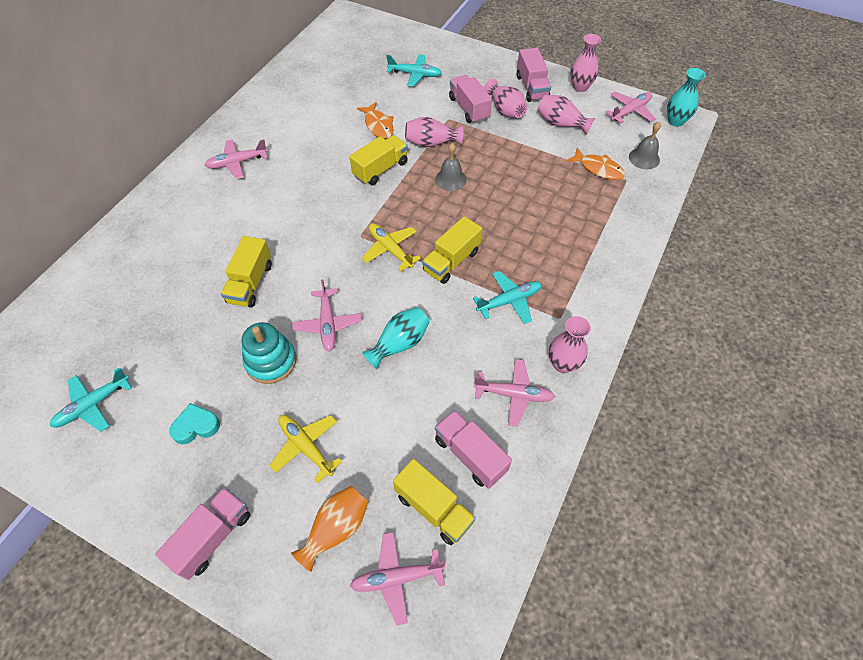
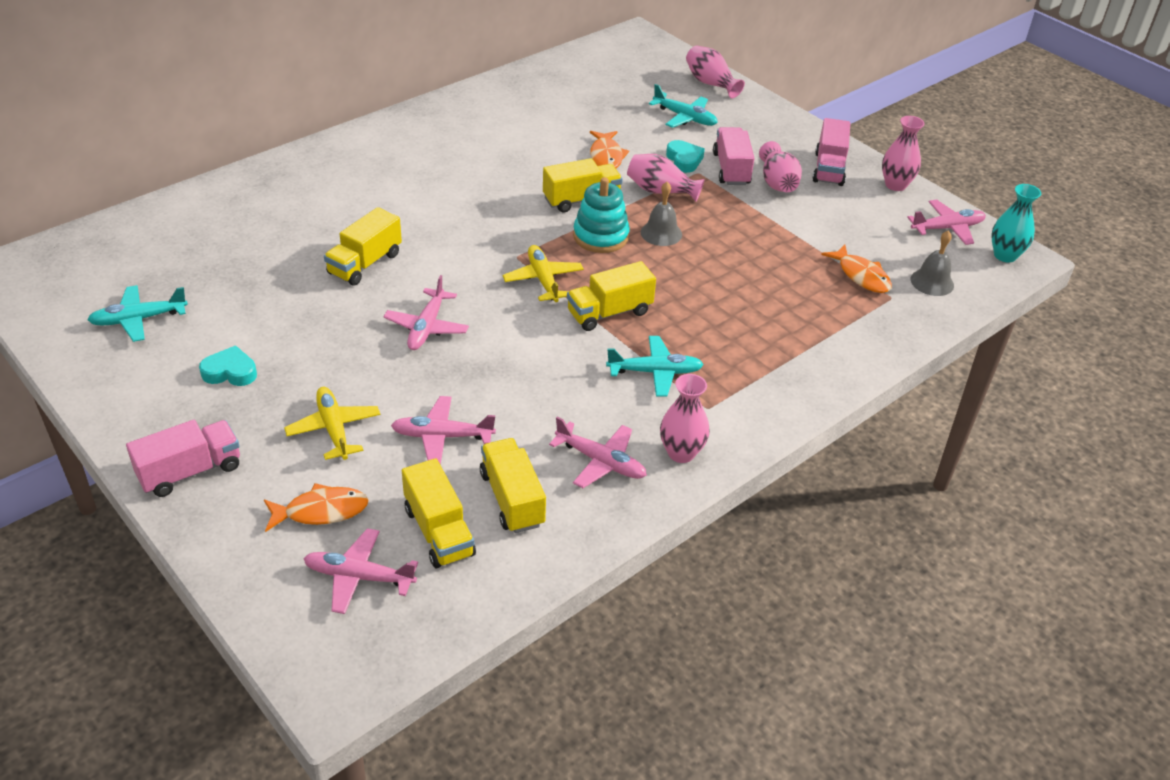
camera: 20 degrees right, 15 degrees down
pink plane [204,139,268,179] -> pink plane moved to [391,396,496,465]
turquoise stacking toy [242,322,297,384] -> turquoise stacking toy moved to [573,177,630,253]
orange vase [291,486,369,572] -> orange fish [264,483,369,532]
turquoise vase [362,307,430,369] -> none
pink truck [435,410,512,489] -> yellow truck [480,438,546,533]
pink vase [538,95,595,135] -> pink vase moved to [686,46,745,98]
none -> turquoise heart [666,140,705,173]

